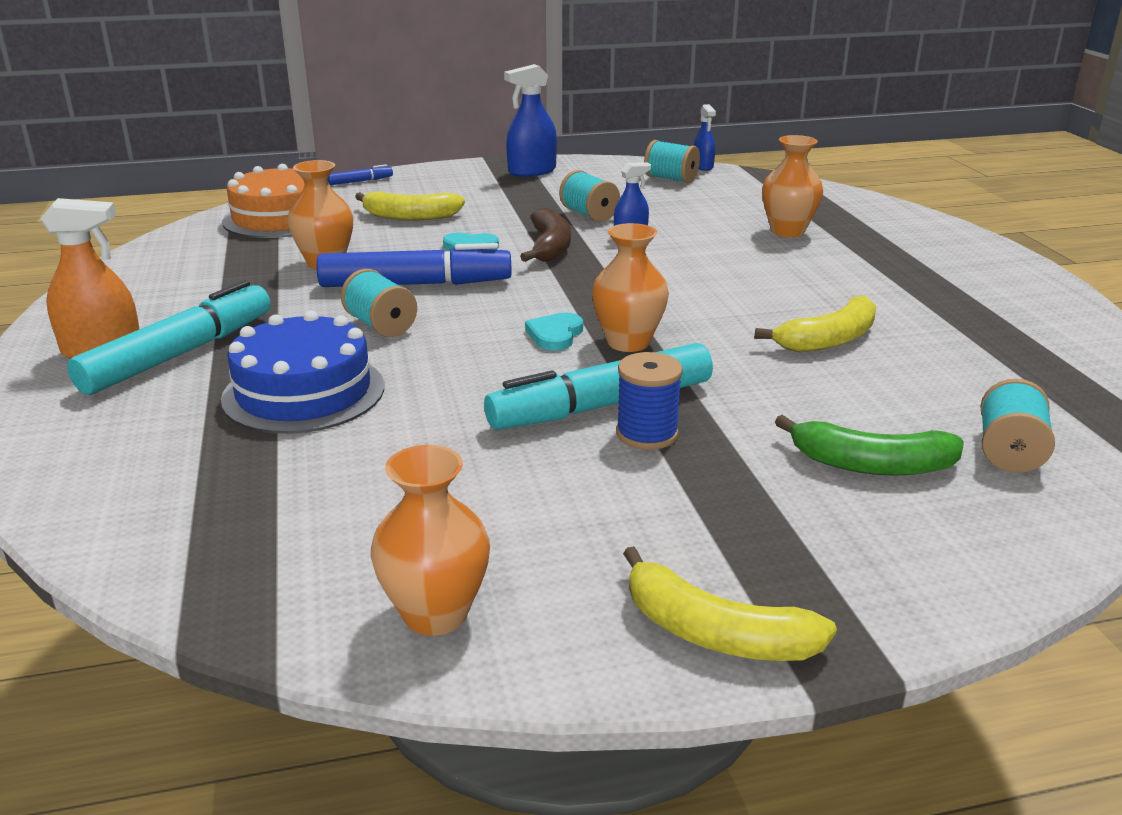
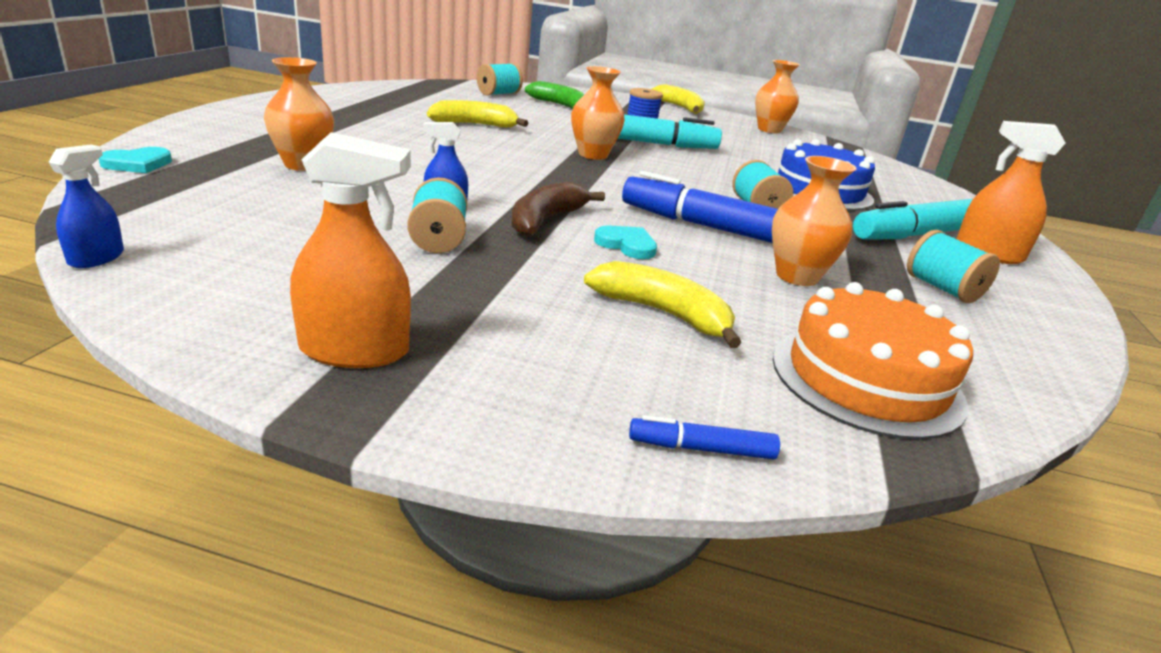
camera: 155 degrees left, 0 degrees up
blue spray bottle [504,64,557,177] -> orange spray bottle [290,132,411,368]
turquoise heart [525,312,583,351] -> turquoise heart moved to [99,147,172,173]
turquoise spool [644,140,700,183] -> turquoise spool moved to [907,230,1000,303]

